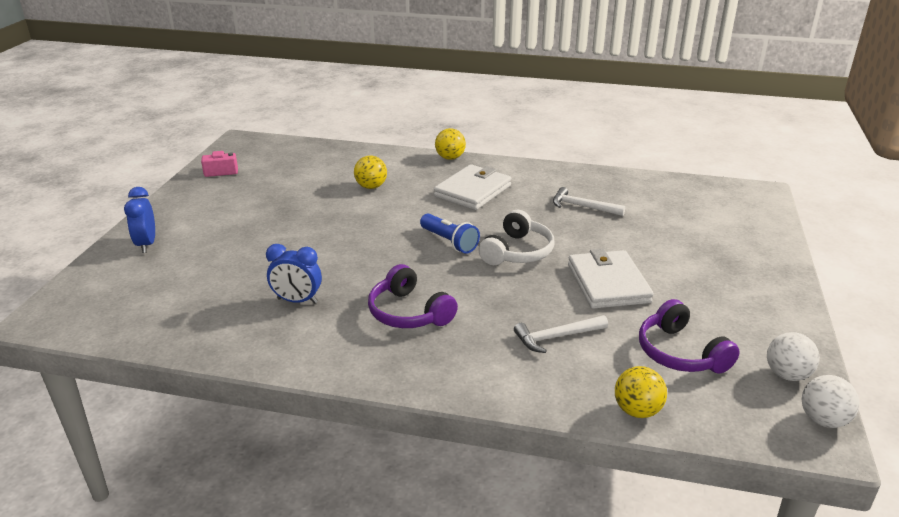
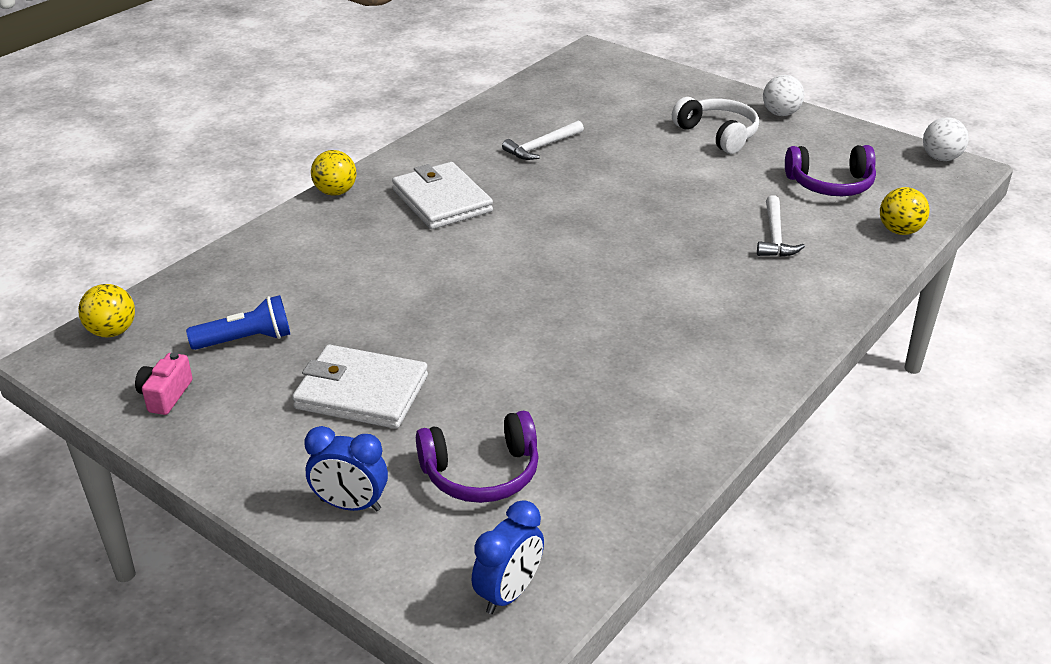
camera: 65 degrees left, 5 degrees up
blue clock [266,244,322,304] -> blue clock moved to [472,500,544,614]
yellow ball [354,155,387,189] -> yellow ball moved to [78,284,135,337]
purple headphones [368,264,458,328] -> purple headphones moved to [416,411,539,503]
blue flashlight [420,214,480,254] -> blue flashlight moved to [186,295,290,350]
white headphones [479,210,554,265] -> white headphones moved to [672,97,759,154]
white wallet [568,249,654,309] -> white wallet moved to [292,345,428,429]
white ball [767,332,820,381] -> white ball moved to [763,75,804,116]

